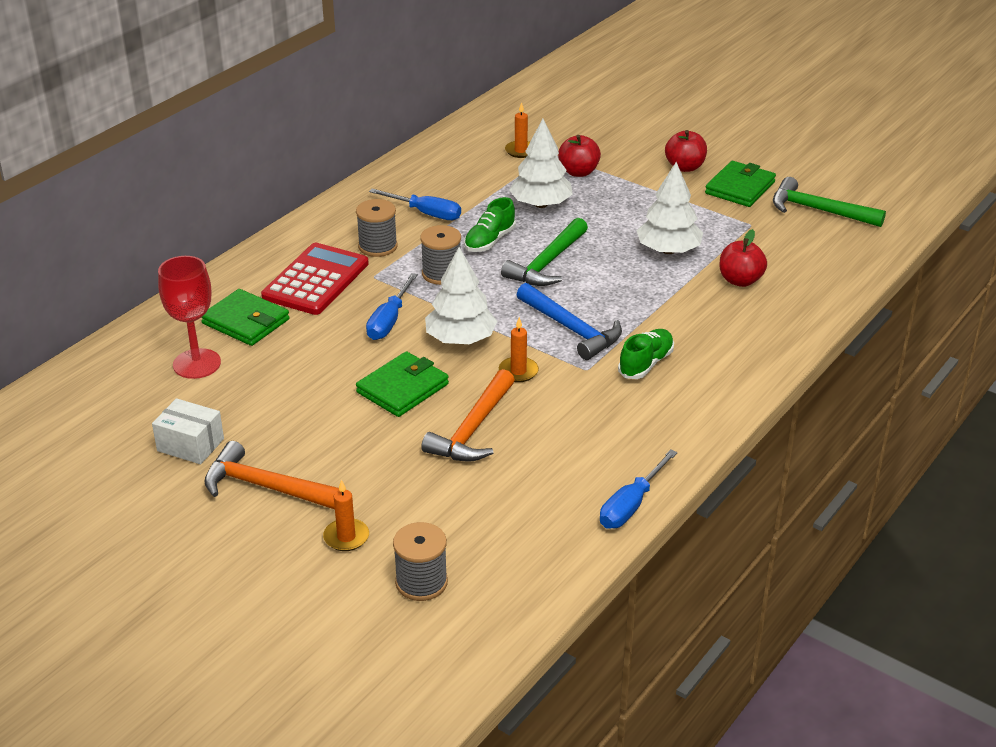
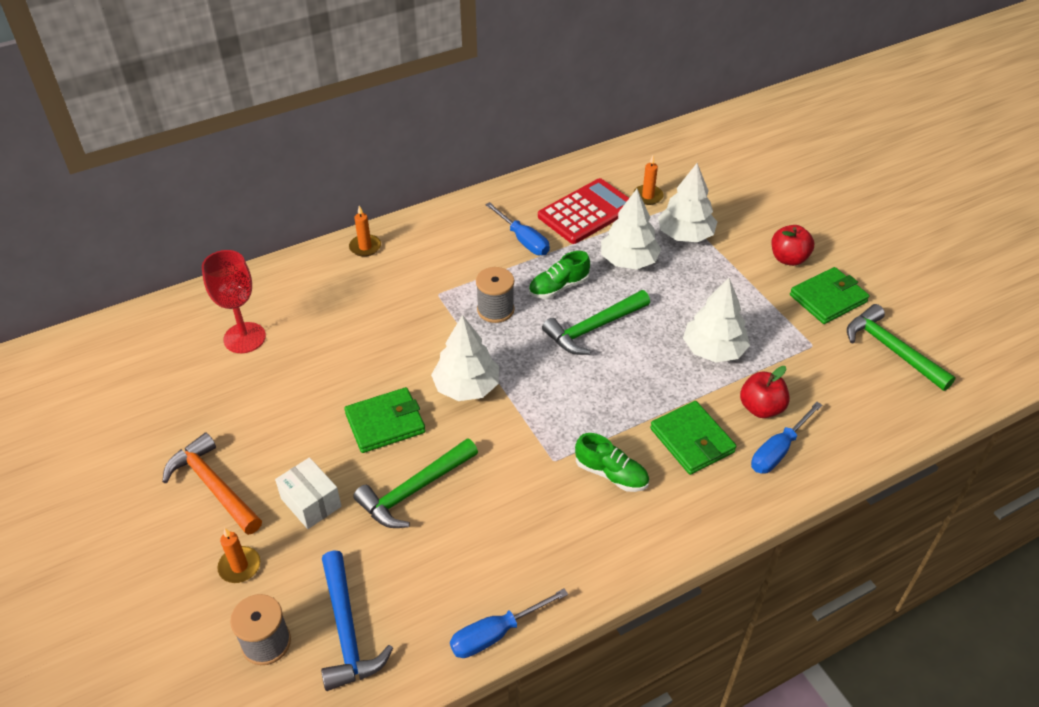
camera: 25 degrees right, 10 degrees up
white box [152,398,224,464] -> white box moved to [275,457,342,529]
green wallet [201,289,290,346] -> green wallet moved to [650,401,737,475]
red calculator [261,243,369,315] -> red calculator moved to [538,178,629,244]
grey spool [356,199,398,257] -> none
blue screwdriver [366,273,418,340] -> blue screwdriver moved to [751,402,823,473]
orange hammer [421,369,515,462] -> green hammer [353,438,478,528]
orange candle [499,317,539,382] -> orange candle moved to [349,206,381,257]
blue hammer [516,283,622,360] -> blue hammer moved to [321,550,393,691]
red apple [558,135,601,177] -> white tree [658,163,717,242]
green shoe [618,329,674,379] -> green shoe turned 60 degrees clockwise [575,433,649,492]

